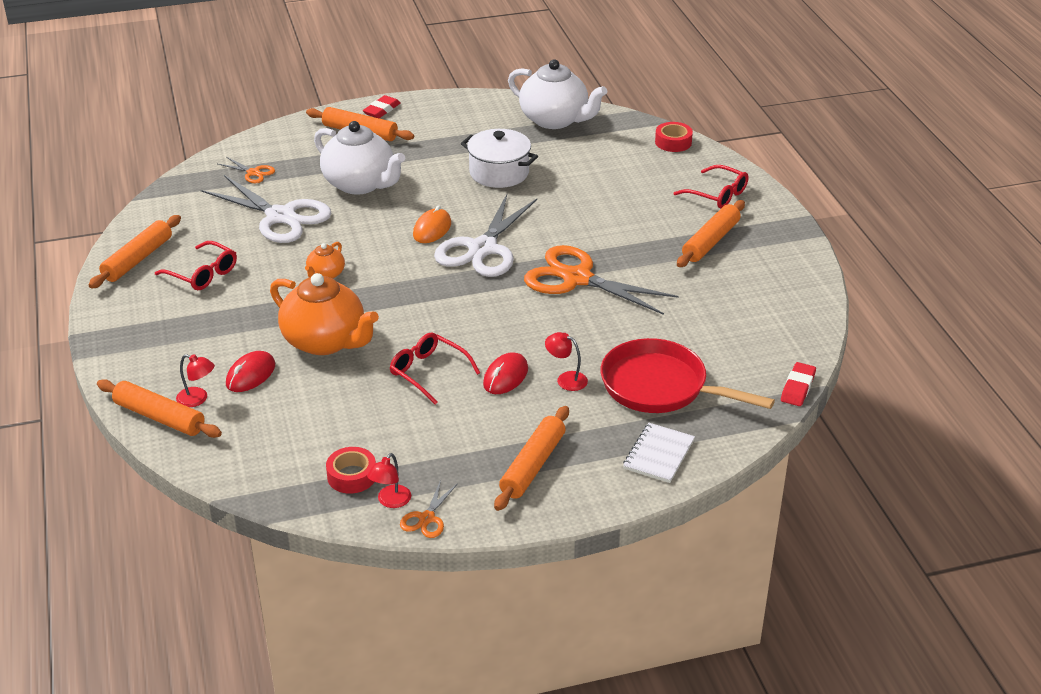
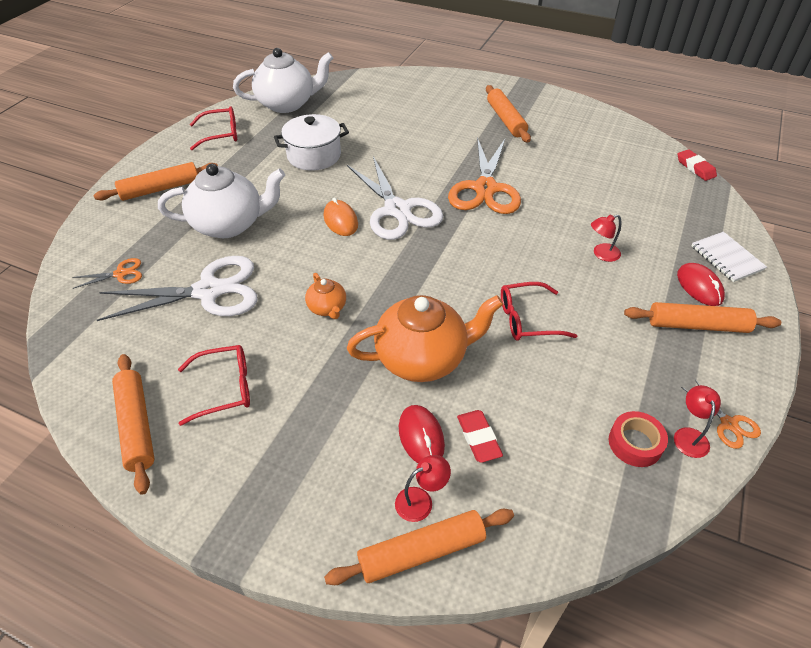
camera: 50 degrees left, 10 degrees up
red eraser [363,95,400,118] -> red eraser moved to [457,410,503,463]
red lamp [367,453,411,508] -> red lamp turned 150 degrees counterclockwise [674,385,721,458]
red mouse [483,352,528,394] -> red mouse moved to [677,263,725,306]
orange rolling pin [494,406,569,511] -> orange rolling pin turned 60 degrees counterclockwise [624,302,781,333]
orange scissors [524,245,679,315] -> orange scissors turned 60 degrees counterclockwise [448,137,521,214]
red pan [600,338,775,413] -> none
red tape [655,122,693,152] -> none
red glasses [674,165,748,209] -> red glasses moved to [190,106,237,150]

